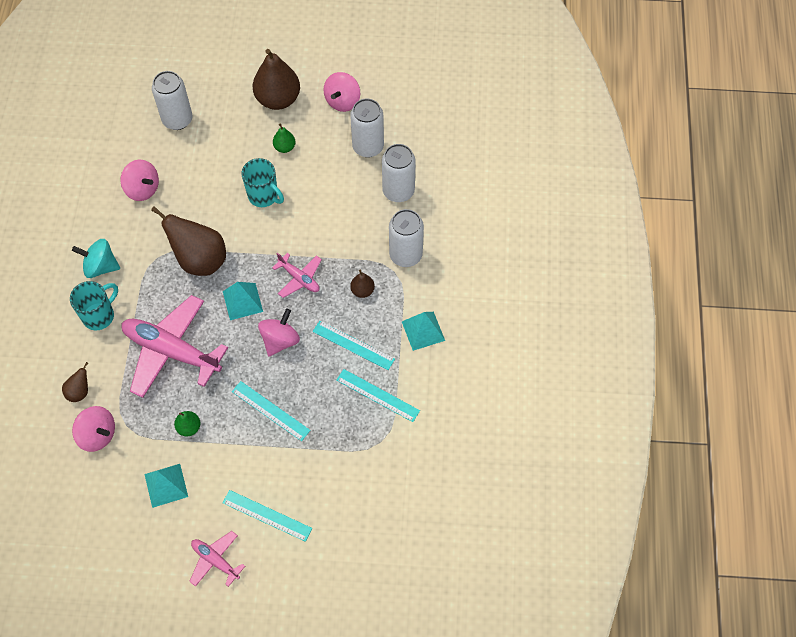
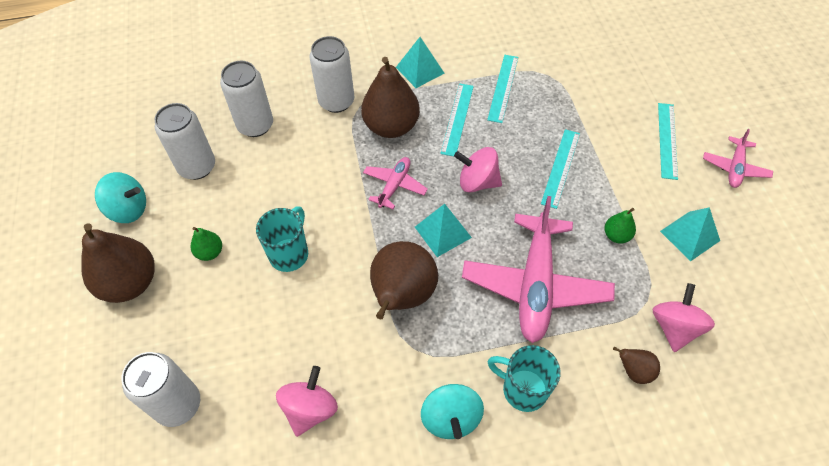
camera: 105 degrees left, 5 degrees down
pink spinning top [323,72,360,112] -> turquoise spinning top [95,172,146,223]
brown pear [350,270,375,298] -> brown pear [361,57,420,138], size x2.11

